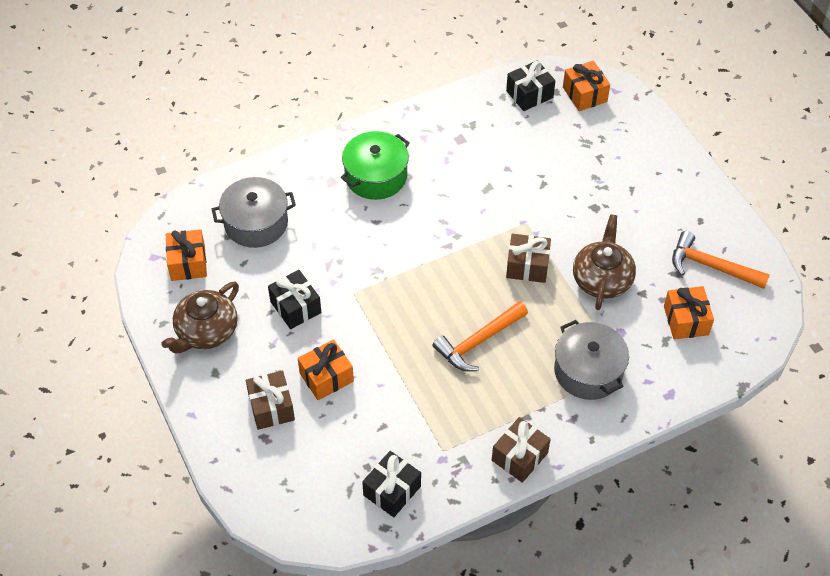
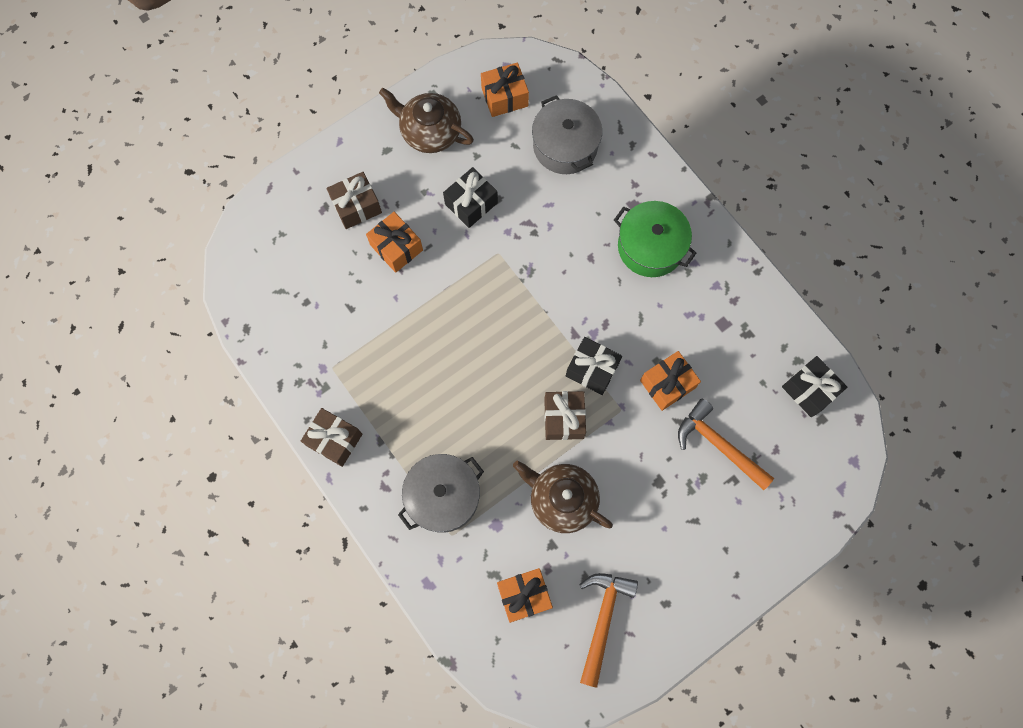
camera: 80 degrees right, 20 degrees up
black gift [362,451,421,517] -> black gift moved to [566,337,622,395]
orange hammer [433,301,528,371] -> orange hammer moved to [678,399,774,490]
orange gift [563,61,610,111] -> orange gift moved to [640,351,701,411]
brown teapot [573,214,636,310] -> brown teapot turned 150 degrees counterclockwise [513,461,613,533]

